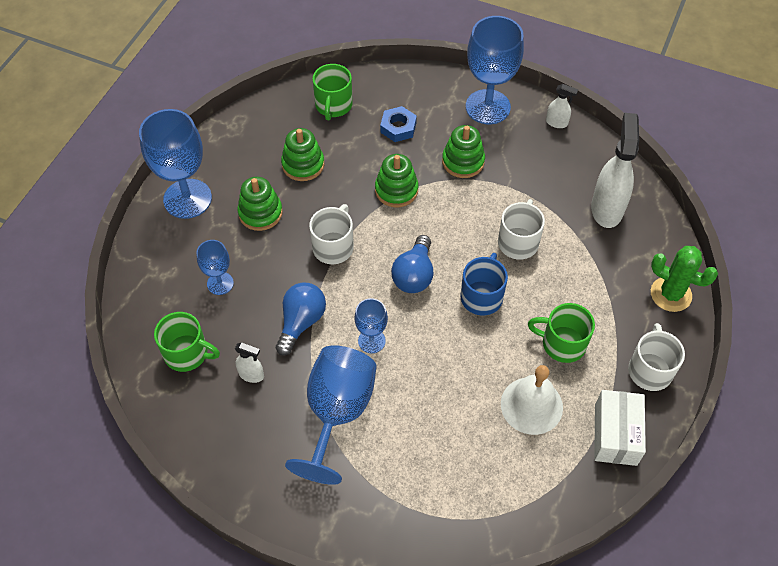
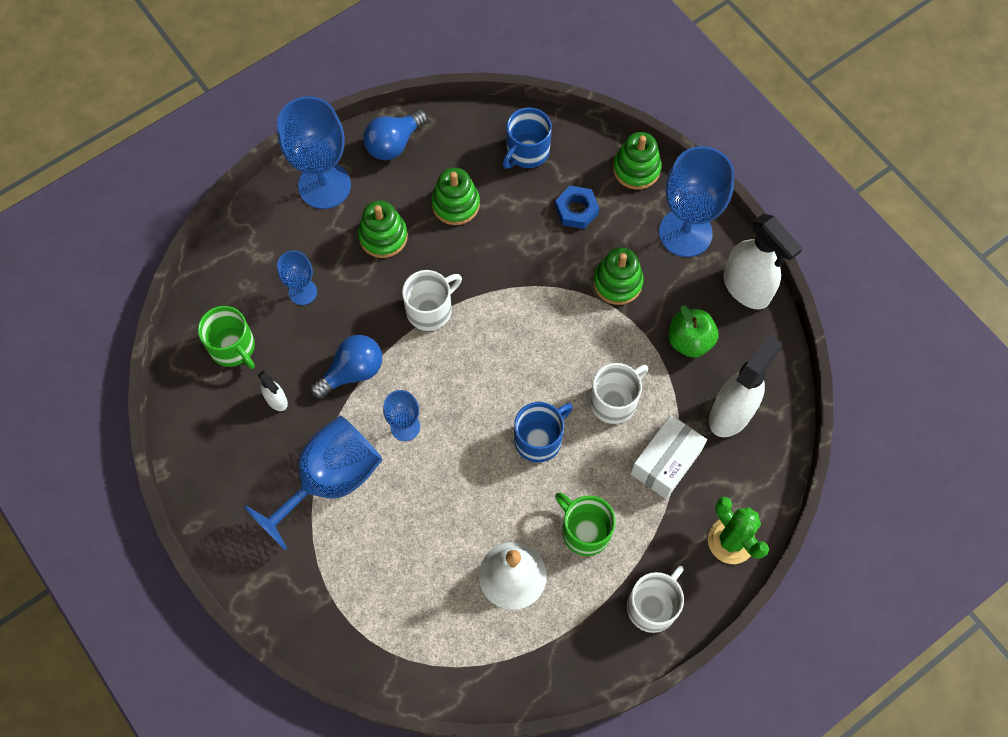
camera: 30 degrees right, 10 degrees up
green mug [312,64,353,120] -> blue mug [503,107,552,169]
green stacking toy [375,154,418,207] -> green stacking toy moved to [613,132,662,190]
blue light bulb [391,235,433,293] -> blue light bulb moved to [363,109,428,160]
white spray bottle [546,84,578,128] -> white spray bottle [724,214,803,309], size x2.09
white box [594,390,646,466] -> white box moved to [631,415,707,499]
none -> green apple [668,305,718,358]

